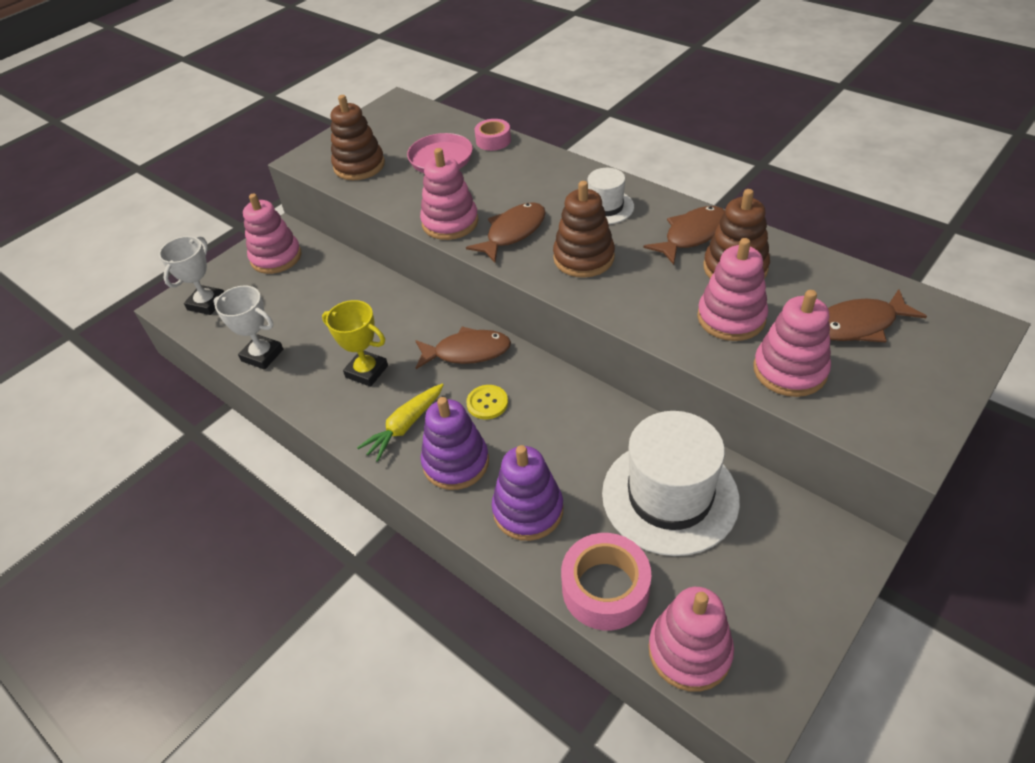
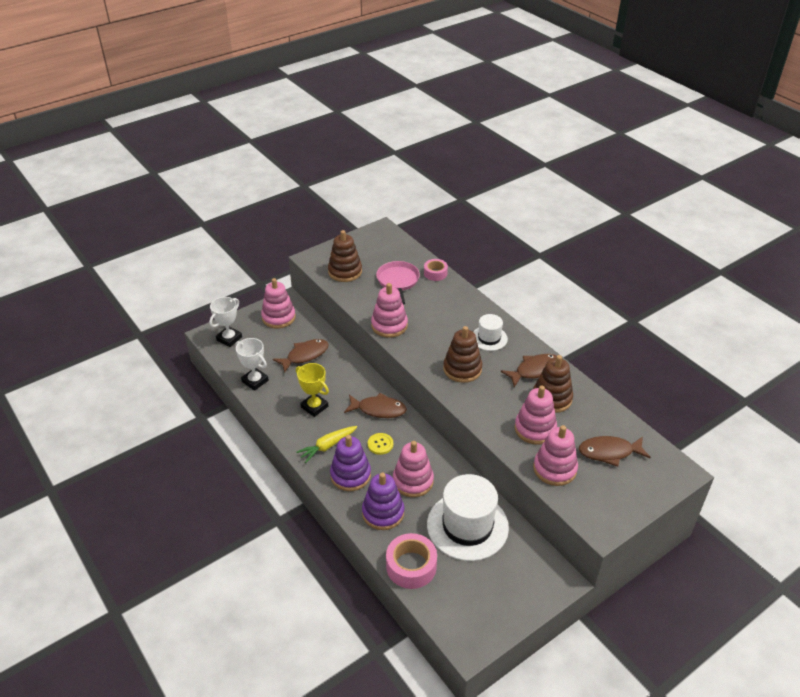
camera: 10 degrees right, 5 degrees down
brown fish [466,202,546,262] -> brown fish moved to [273,339,329,373]
pink stacking toy [648,587,734,692] -> pink stacking toy moved to [393,441,434,497]

